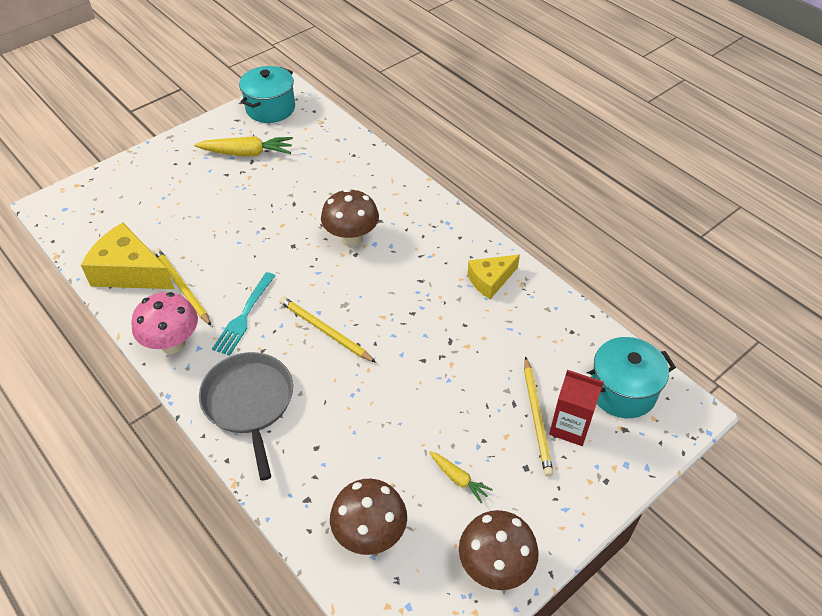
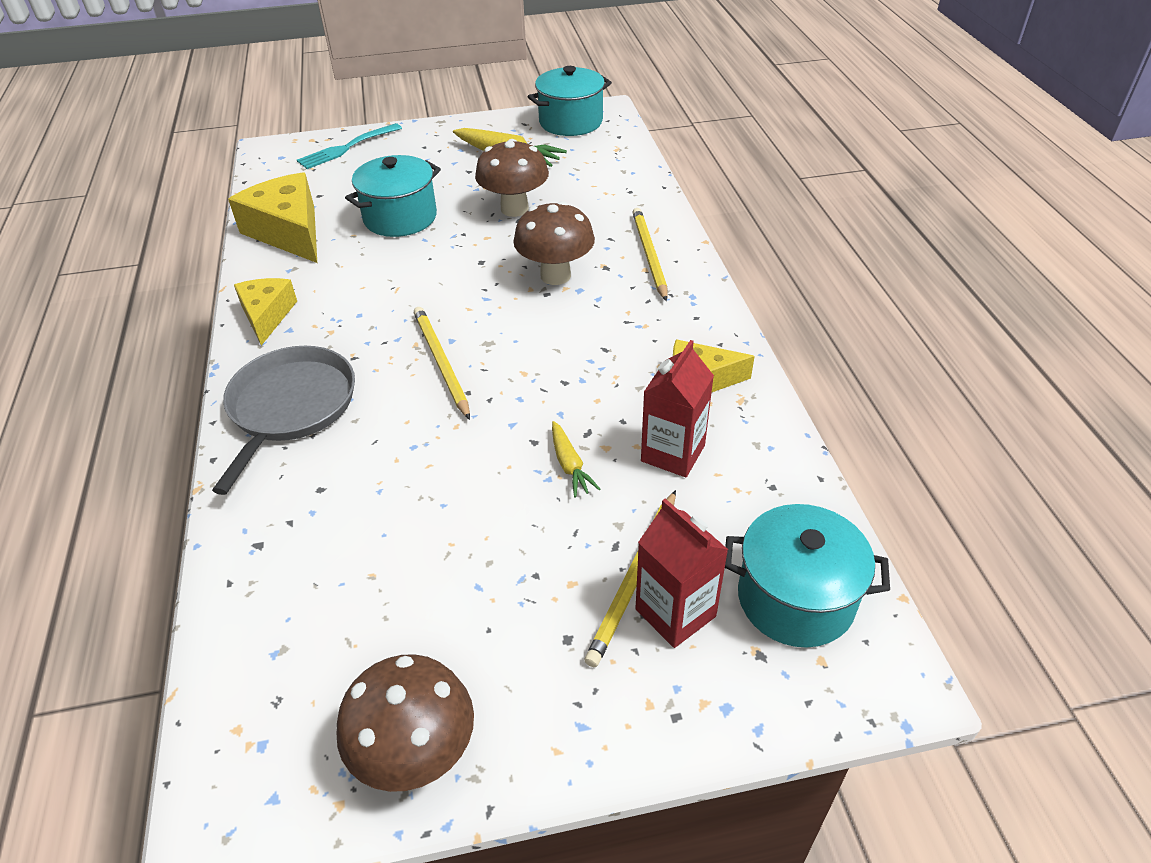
camera: 30 degrees right, 5 degrees down
pink mushroom [131,292,198,354] -> yellow cheese [234,278,297,346]
yellow pencil [154,248,211,326] -> yellow pencil moved to [632,208,667,301]
turquoise fork [212,272,275,356] -> turquoise fork moved to [297,123,402,169]
brown mushroom [330,479,407,555] -> brown mushroom moved to [475,139,549,217]
yellow carrot [429,451,493,503] -> yellow carrot moved to [552,421,600,497]
none -> turquoise pot [345,155,441,237]
none -> red carton [641,340,714,477]

